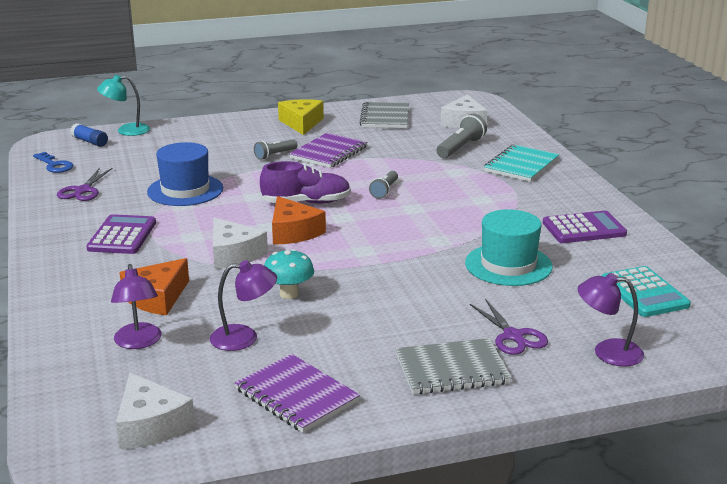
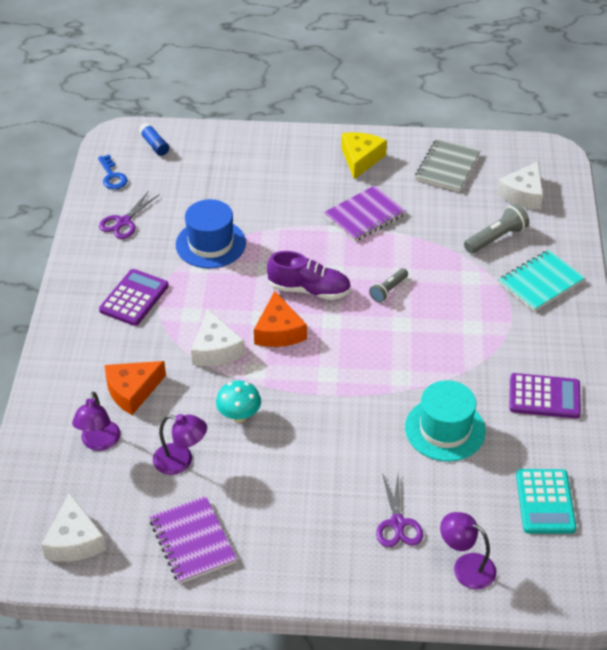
camera: 20 degrees right, 20 degrees up
turquoise lamp [97,75,150,136] -> none
grey flashlight [254,139,298,160] -> none
grey notebook [396,338,512,394] -> none

